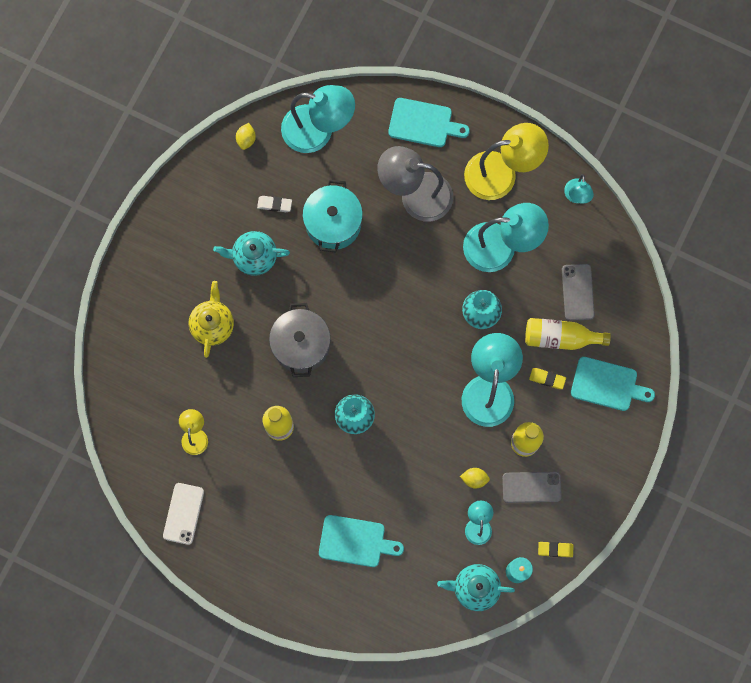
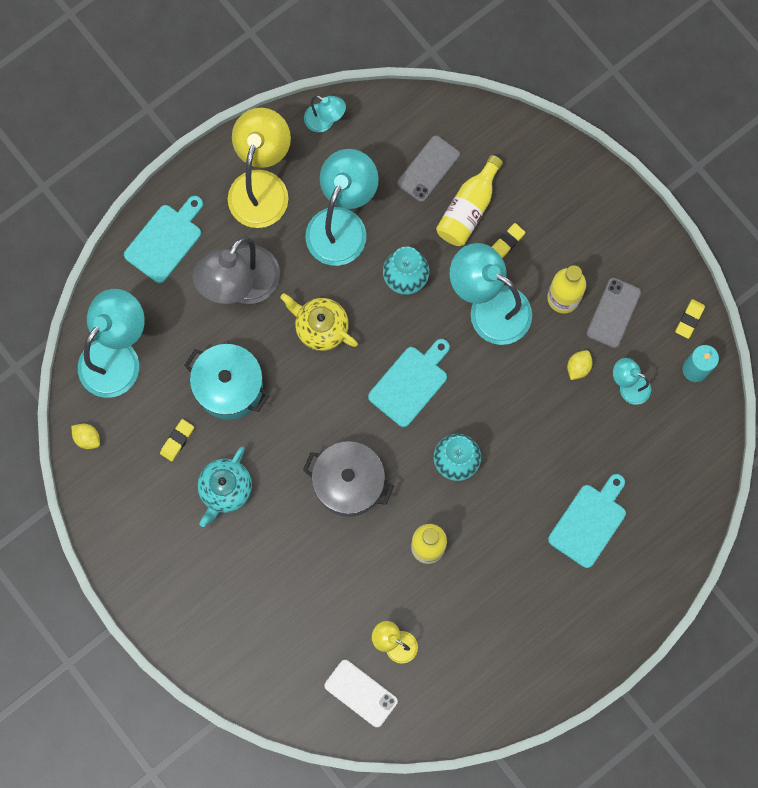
camera: 65 degrees left, 0 degrees up
white phone [163,483,204,545] -> white phone moved to [324,660,398,727]
yellow teapot [189,281,234,358] -> yellow teapot moved to [280,293,358,351]
white eraser [257,196,292,212] -> yellow eraser [160,419,194,461]
turquoise teapot [437,564,515,611] -> none
grey phone [562,264,595,321] -> grey phone turned 75 degrees counterclockwise [397,135,460,202]
turquoise cutting board [571,357,655,411] -> turquoise cutting board moved to [368,339,450,427]

